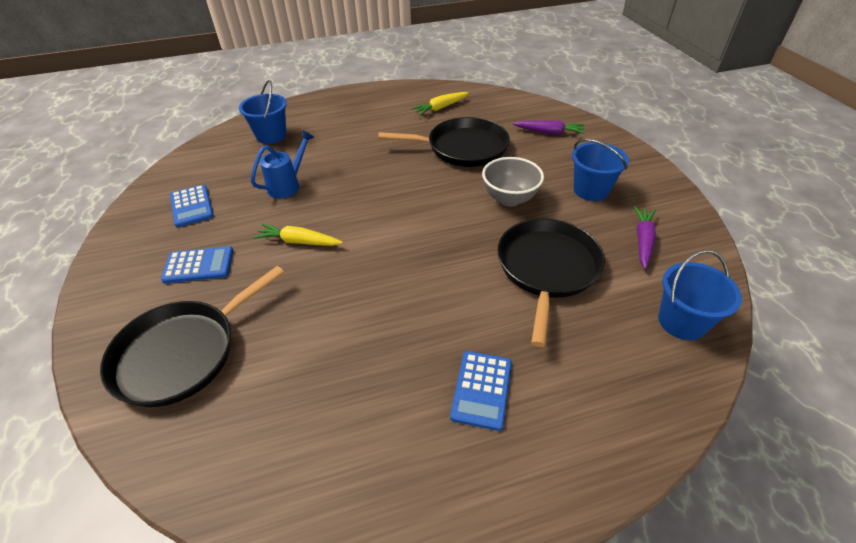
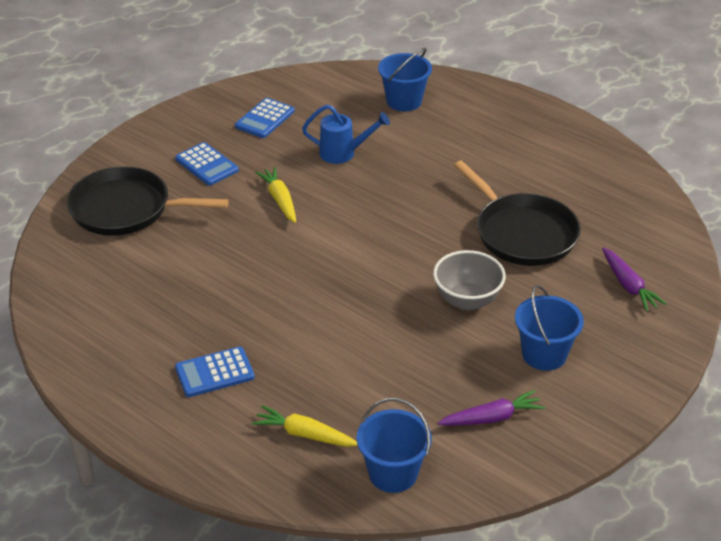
camera: 55 degrees right, 5 degrees down
yellow carrot [411,92,469,116] -> yellow carrot moved to [252,405,358,447]
black pan [497,219,605,347] -> none

